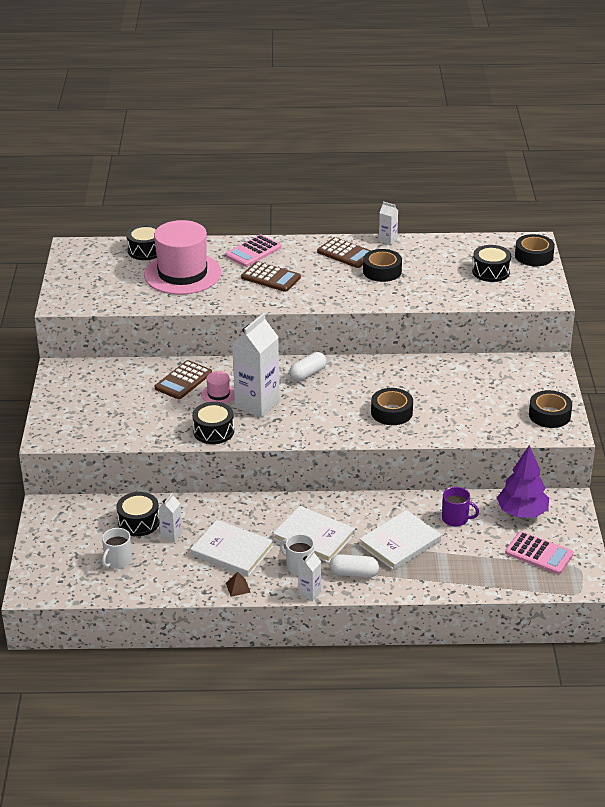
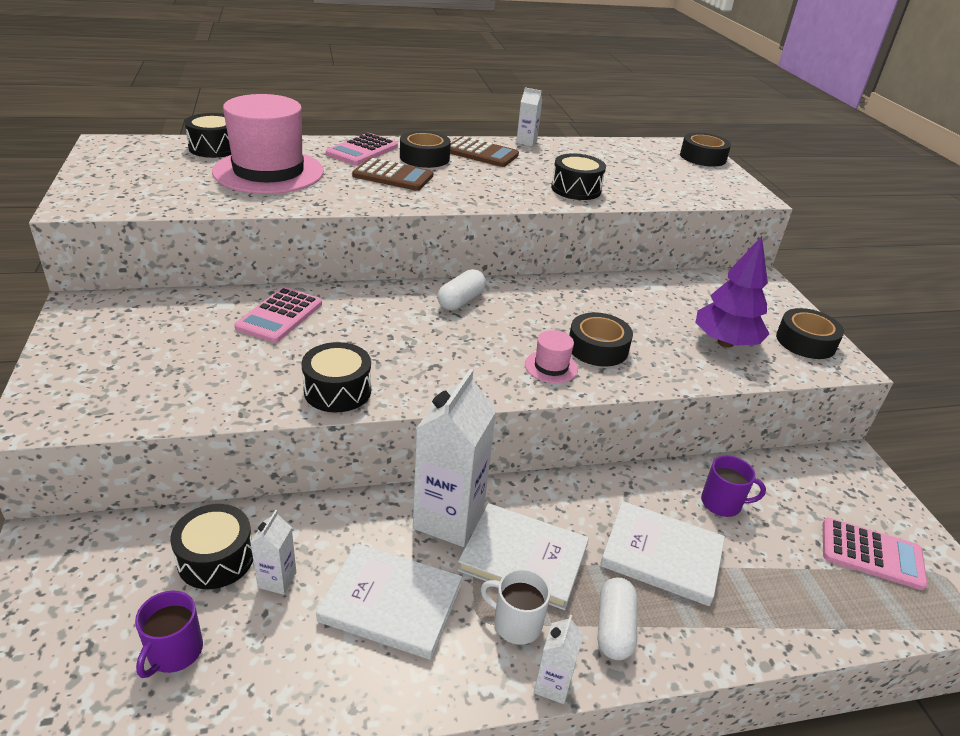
camera: 15 degrees left, 0 degrees up
white mug [102,528,132,569] -> purple mug [135,591,203,678]
brown calculator [155,360,212,399] -> pink calculator [234,287,322,343]
pink hat [202,371,234,404] -> pink hat moved to [525,330,578,383]
brown pyramid [226,572,251,597] -> none
white carton [232,313,280,418] -> white carton moved to [413,369,497,547]
white capsule [329,554,379,578] -> white capsule turned 75 degrees counterclockwise [598,577,637,660]
white book [359,510,441,570] -> white book turned 75 degrees clockwise [600,501,725,606]
black tape [363,249,402,282] -> black tape moved to [400,131,451,168]
black drum [472,245,511,282] -> black drum moved to [551,153,606,200]
purple tree [497,445,549,517] -> purple tree moved to [695,236,769,348]

